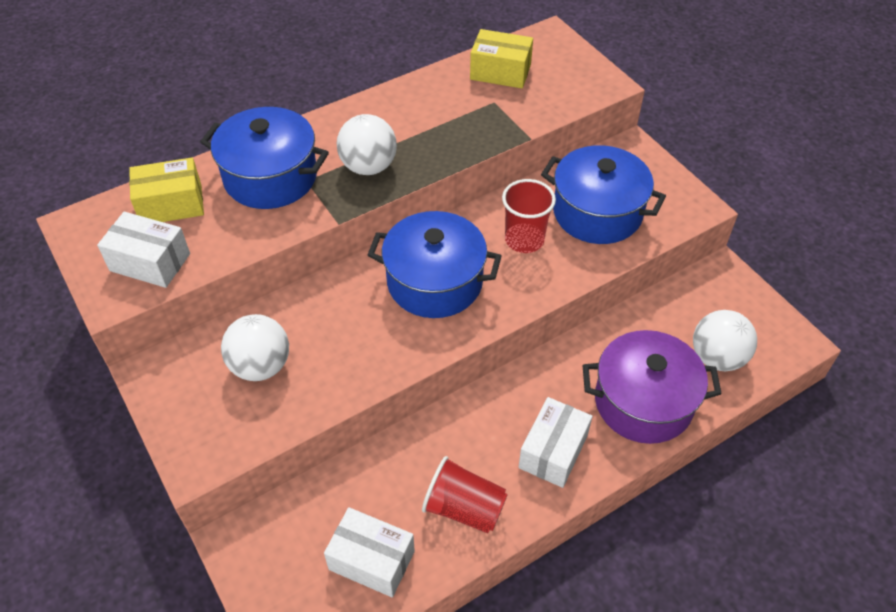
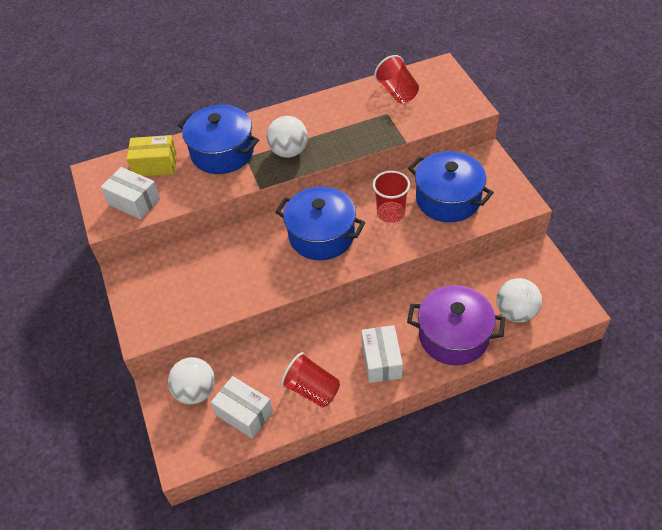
camera: 15 degrees right, 0 degrees up
white ball [221,314,289,381] -> white ball moved to [168,357,215,404]
yellow box [470,29,533,88] -> red cup [374,55,419,103]
white box [518,397,592,488] -> white box turned 45 degrees counterclockwise [361,325,403,383]

